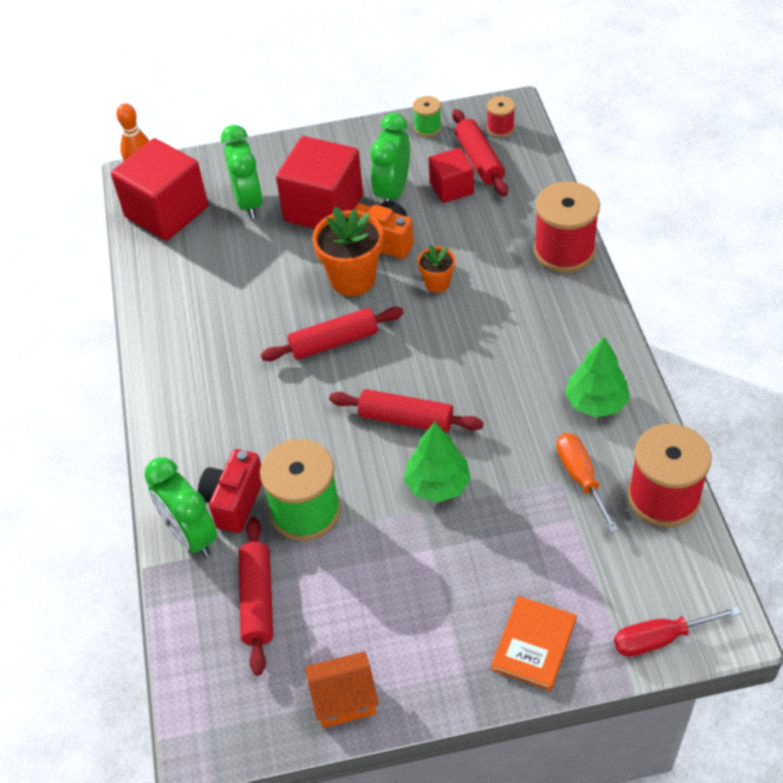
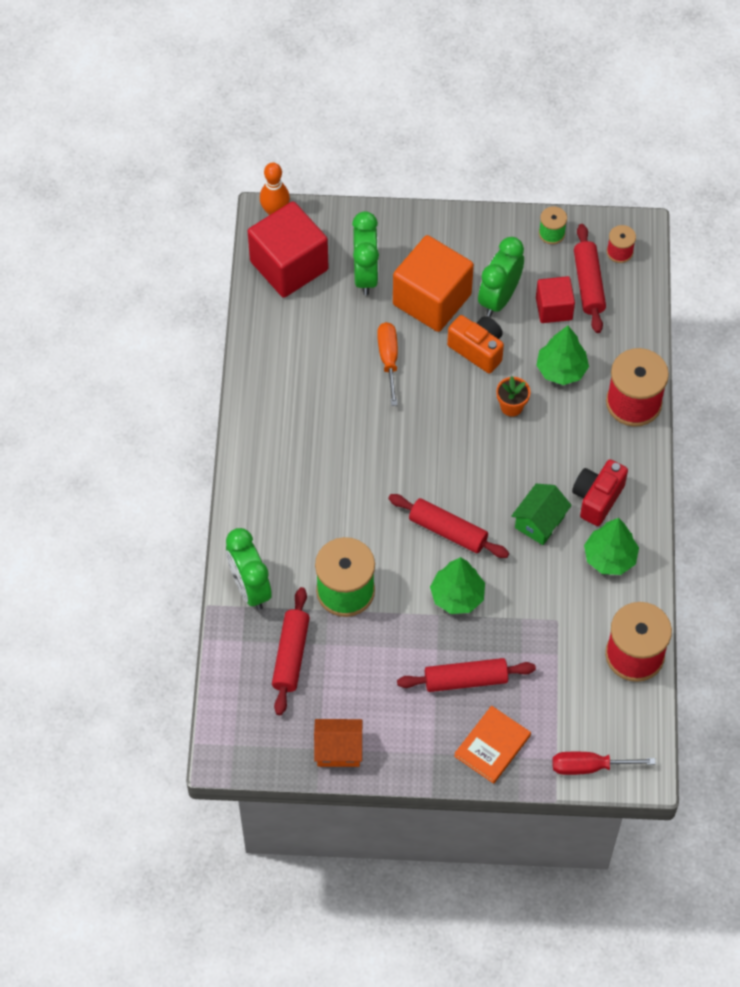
camera: 10 degrees right, 10 degrees up
red camera [198,449,262,533] -> red camera moved to [572,459,628,526]
red rolling pin [261,307,403,361] -> red rolling pin moved to [397,658,536,692]
red cube [276,136,363,229] -> orange cube [393,235,474,332]
orange flower pot [312,206,383,296] -> none
orange screwdriver [556,433,619,533] -> orange screwdriver moved to [377,322,398,406]
none -> green house [511,484,572,545]
none -> green tree [536,326,589,385]

